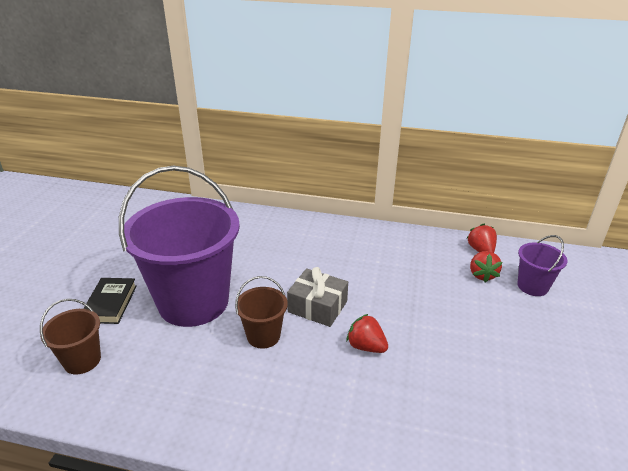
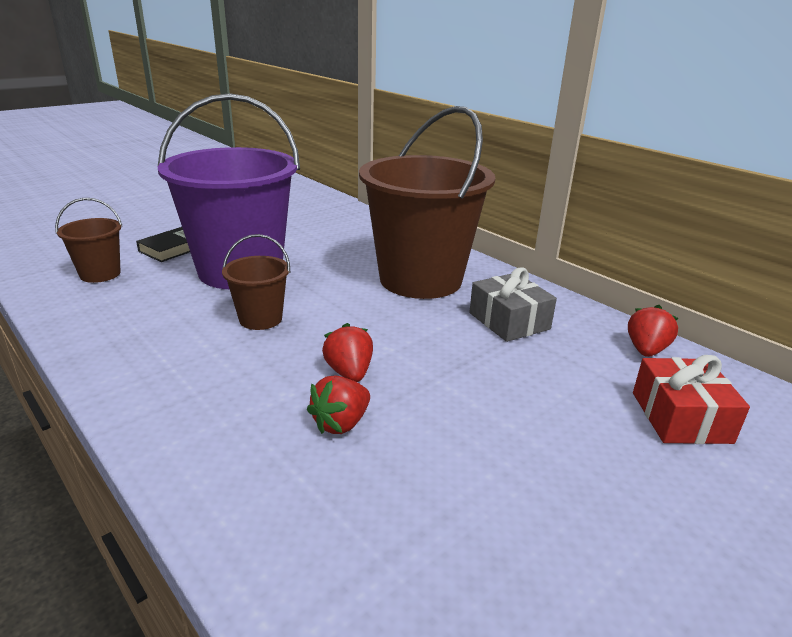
camera: 35 degrees right, 5 degrees down
grey gift [287,267,348,327] -> grey gift moved to [469,268,557,342]
red strawberry [470,251,502,282] -> red strawberry moved to [307,376,370,434]
purple bucket [517,235,567,296] -> red gift [633,355,750,444]
none -> brown bucket [359,106,495,299]

